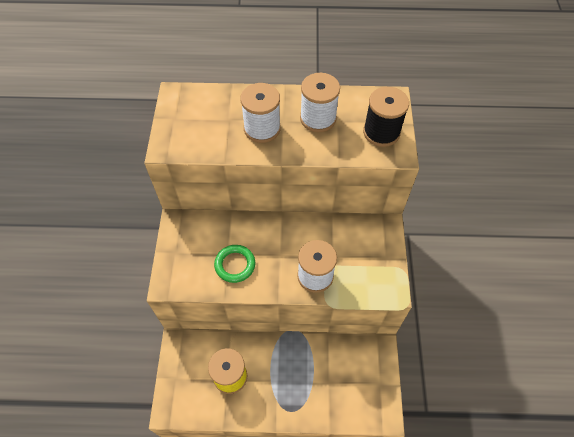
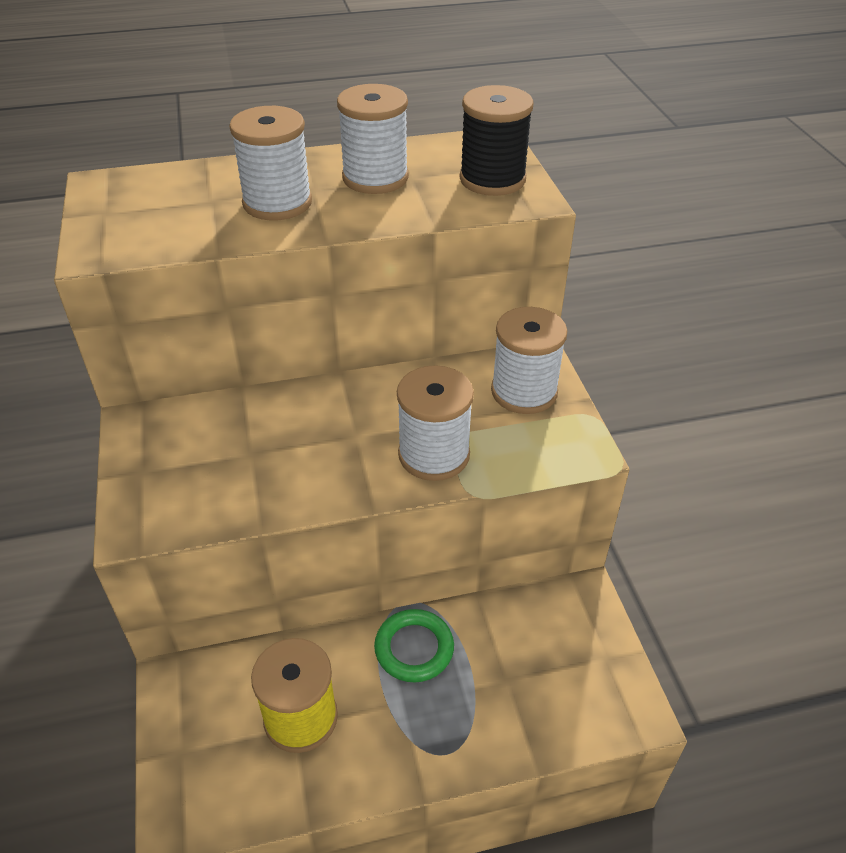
camera: 15 degrees left, 15 degrees down
green ring [214,245,255,283] -> green ring moved to [374,609,454,682]
none -> white spool [491,307,567,414]

